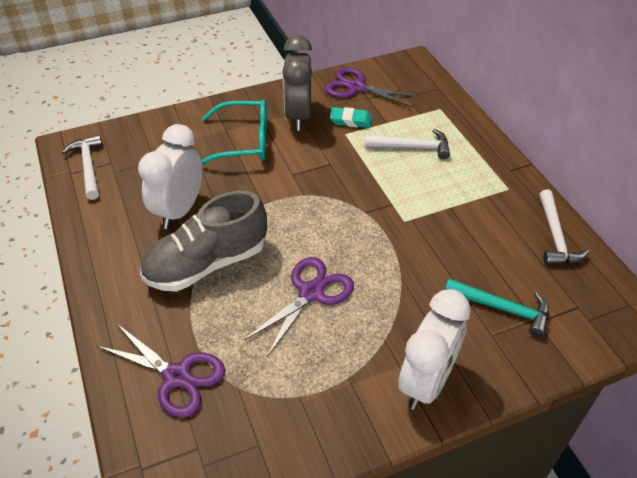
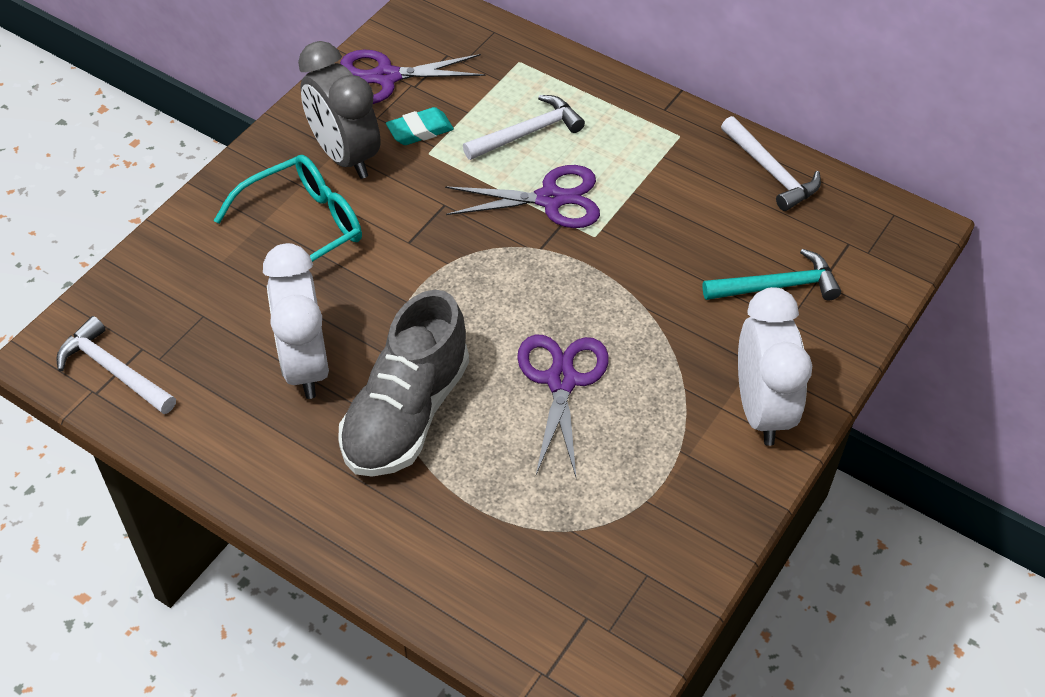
camera: 35 degrees left, 5 degrees up
purple scissors [97,324,225,418] -> purple scissors moved to [445,165,600,228]

